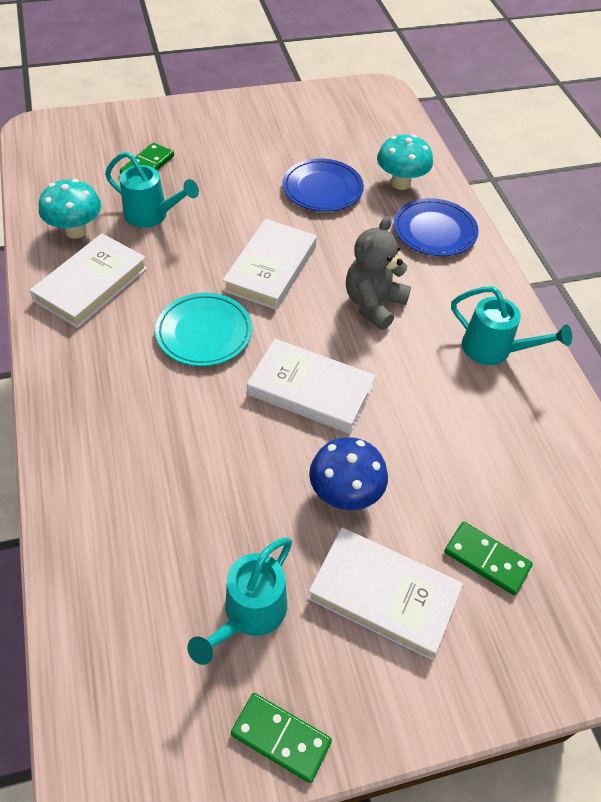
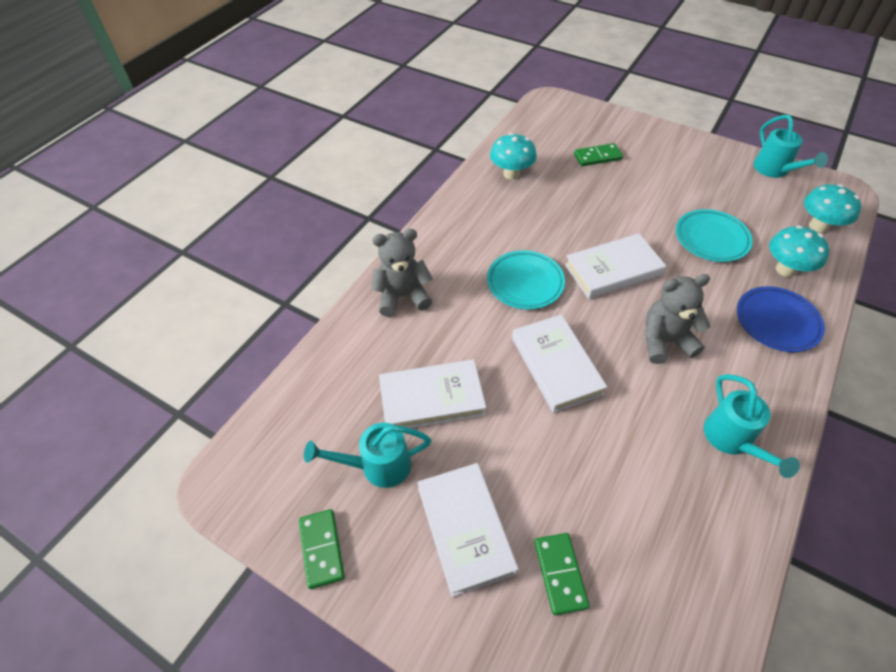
camera: 50 degrees right, 0 degrees up
white book [30,233,147,328] -> white book moved to [379,359,486,428]
turquoise watering can [105,151,199,228] -> turquoise watering can moved to [753,115,828,178]
blue plate [282,158,364,212] -> turquoise plate [676,209,753,262]
blue mushroom [309,437,388,510] -> none
none -> grey teddy bear [371,229,433,317]
none -> turquoise mushroom [804,184,861,233]

